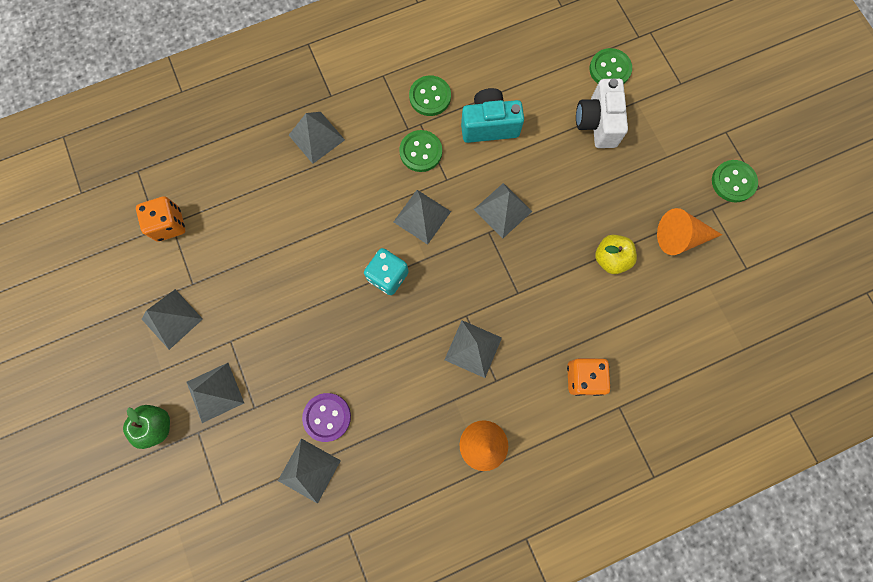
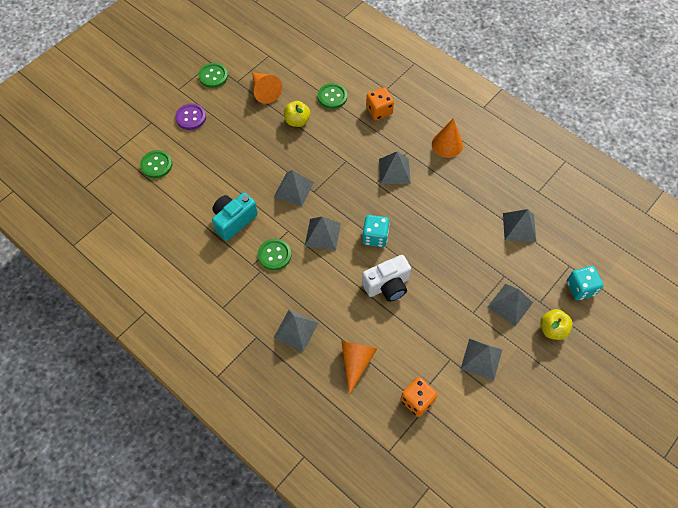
camera: 115 degrees left, 15 degrees down
green apple [123,405,170,449] -> yellow apple [540,309,573,340]
purple button [302,393,351,442] -> purple button moved to [175,103,206,130]
green button [409,75,451,116] -> green button moved to [318,83,347,109]
turquoise camera [461,88,524,143] -> turquoise camera turned 75 degrees clockwise [212,193,258,241]
white camera [576,79,628,148] -> white camera moved to [362,255,411,302]
none -> orange cone [341,341,378,395]
none -> turquoise dice [567,266,603,300]

